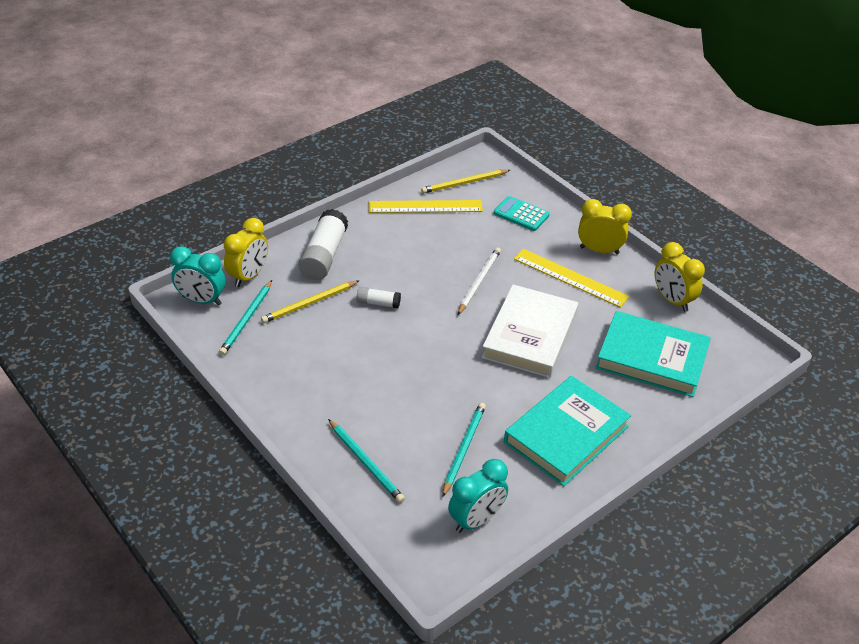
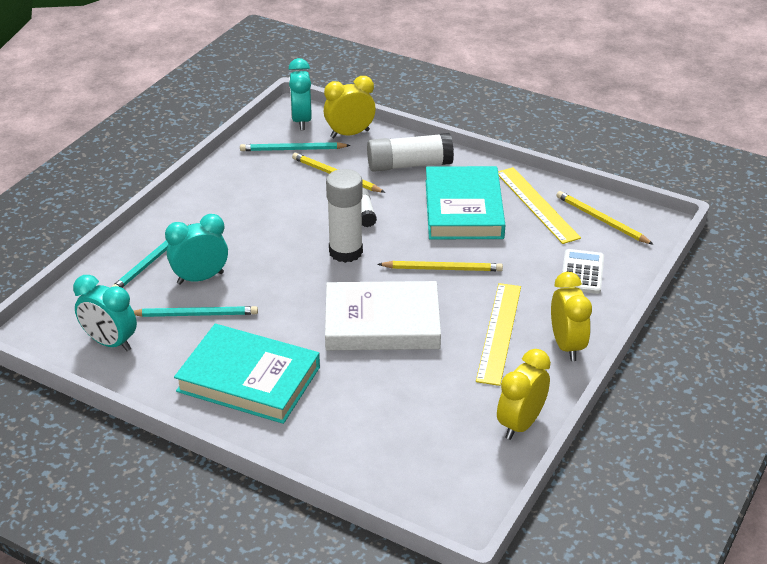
camera: 70 degrees right, 5 degrees down
yellow clock [224,218,268,287] -> yellow clock turned 150 degrees clockwise [324,76,375,138]
white pencil [458,247,501,315] -> yellow pencil [377,261,503,271]
turquoise calculator [494,196,550,231] -> white calculator [560,249,604,294]
turquoise book [596,311,711,397] -> turquoise book moved to [426,166,505,239]
none -> turquoise clock [165,214,228,285]
none -> white glue stick [326,169,363,263]

